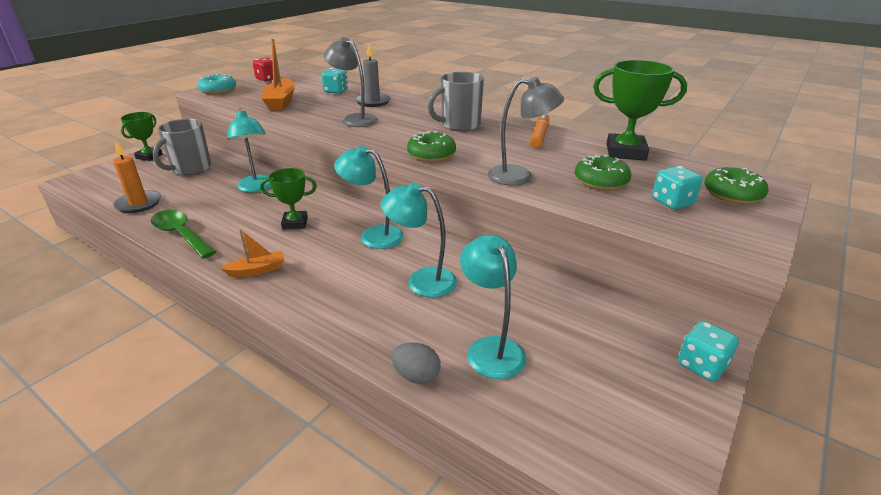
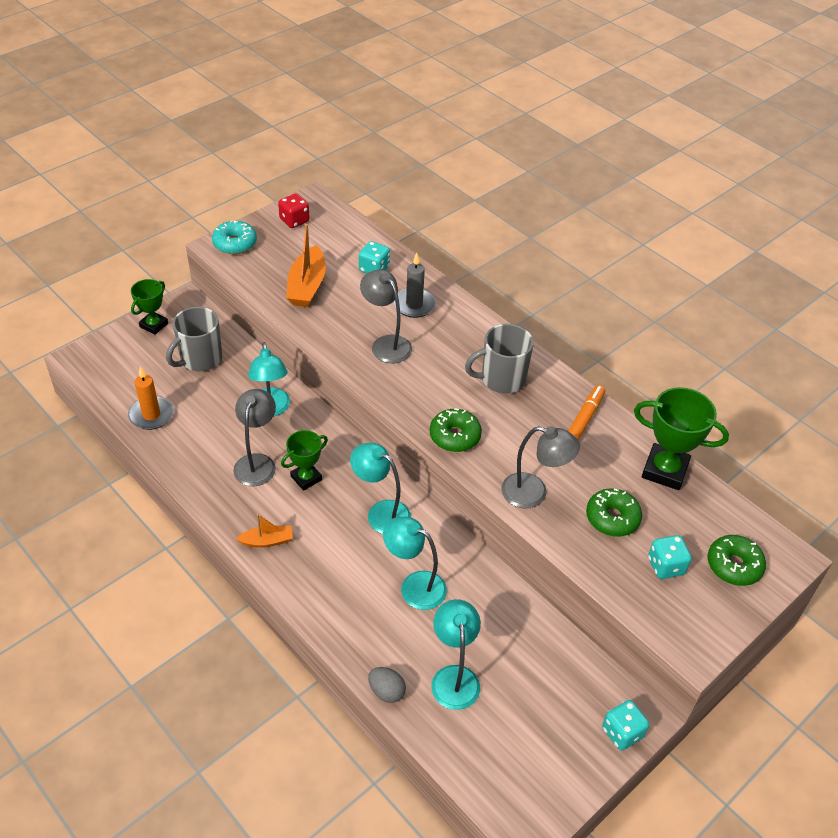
camera: 10 degrees right, 15 degrees up
green spoon [151,210,216,259] -> none
green trophy [260,168,317,230] -> green trophy turned 45 degrees counterclockwise [281,430,328,491]
none -> grey lamp [233,389,276,486]

